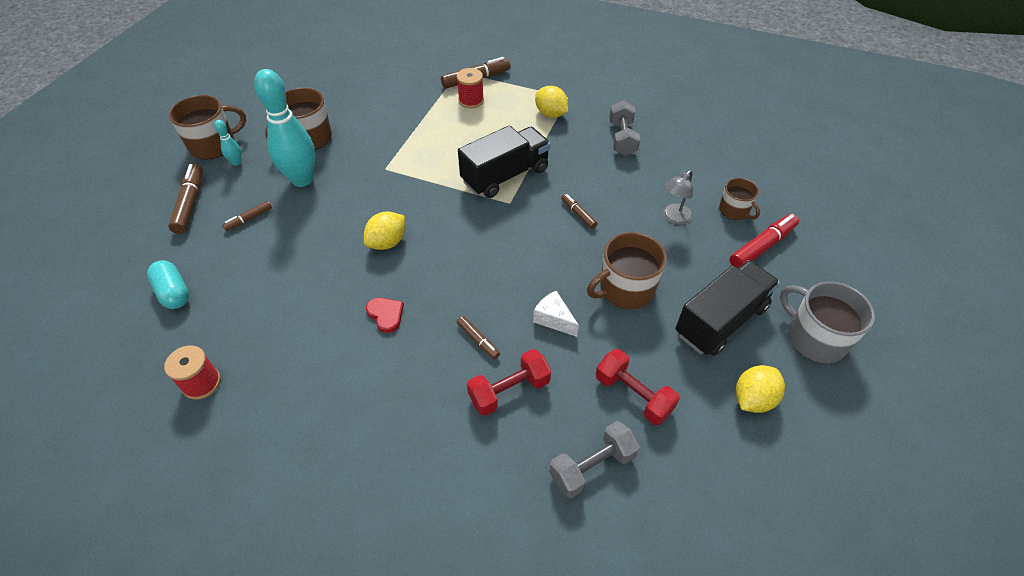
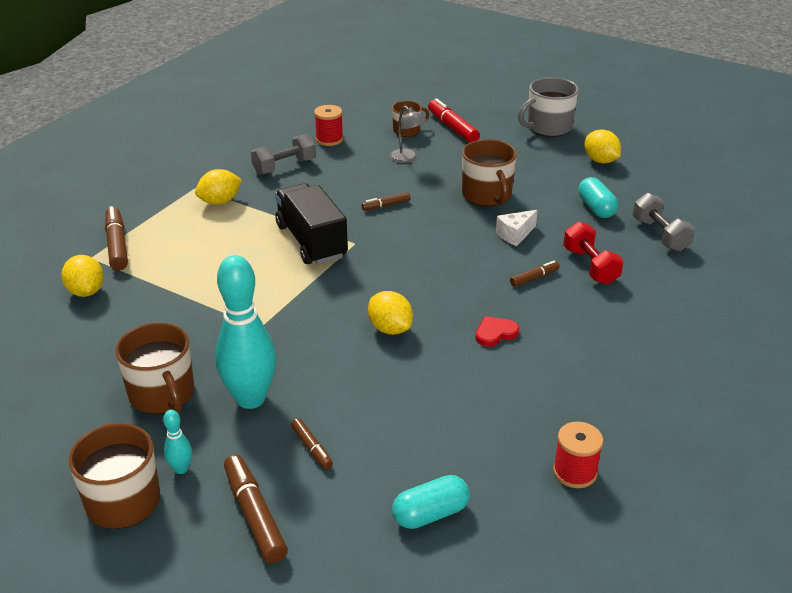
camera: 80 degrees left, 15 degrees down
brown marker [168,164,203,234] -> brown marker turned 60 degrees clockwise [224,455,288,563]
red spool [457,68,484,108] -> red spool moved to [314,105,343,146]
red dumbbell [596,349,680,425] -> turquoise capsule [578,177,618,218]
grey dumbbell [609,100,640,156] -> grey dumbbell turned 45 degrees counterclockwise [251,134,316,175]
black truck [675,260,780,356] -> none
none -> yellow lemon [61,255,104,297]

